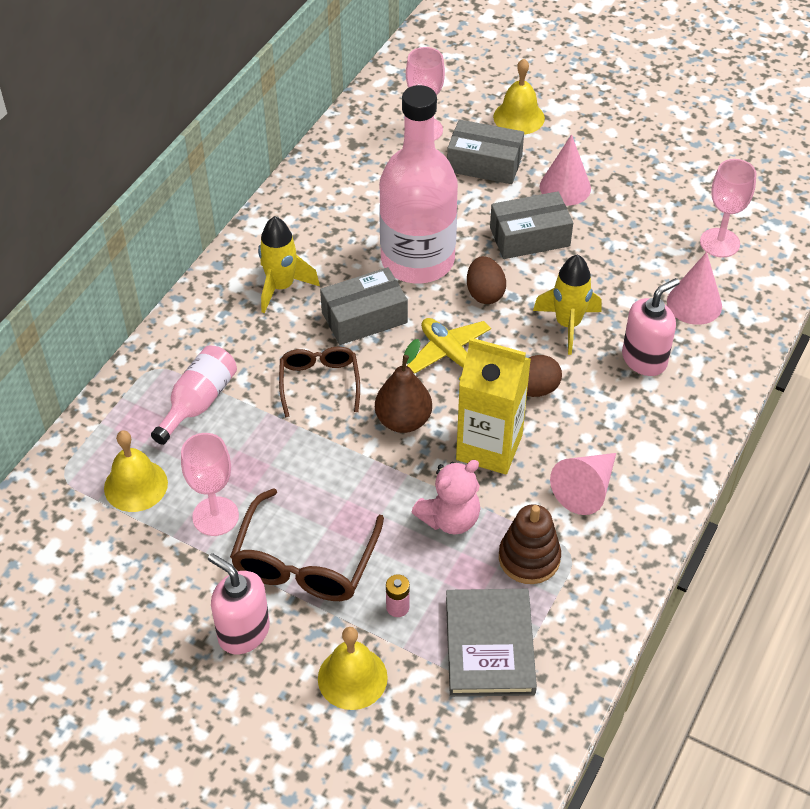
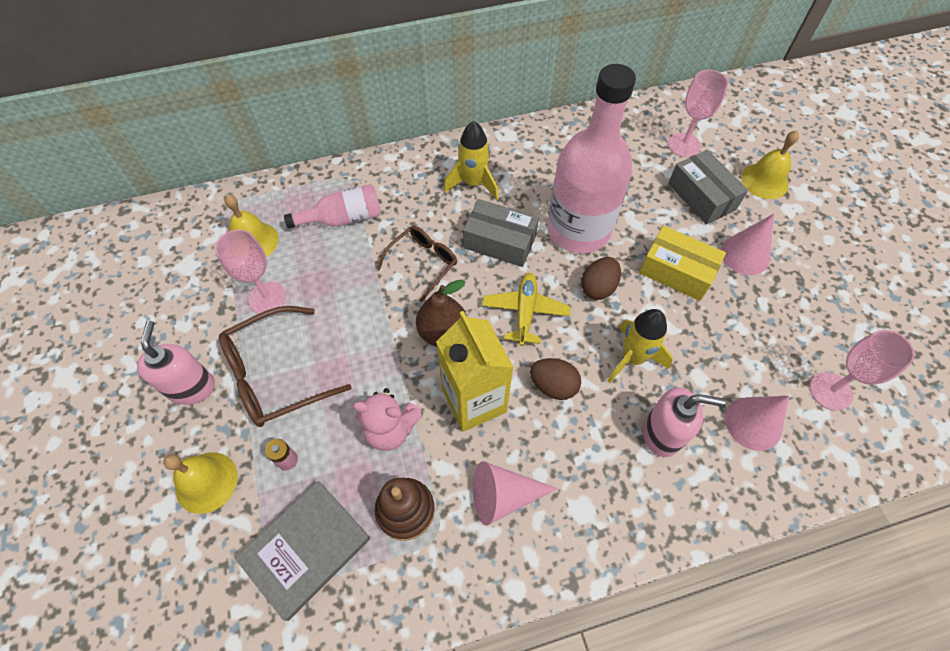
camera: 45 degrees right, 10 degrees up
grey box [490,191,573,259] -> yellow box [639,226,726,301]

